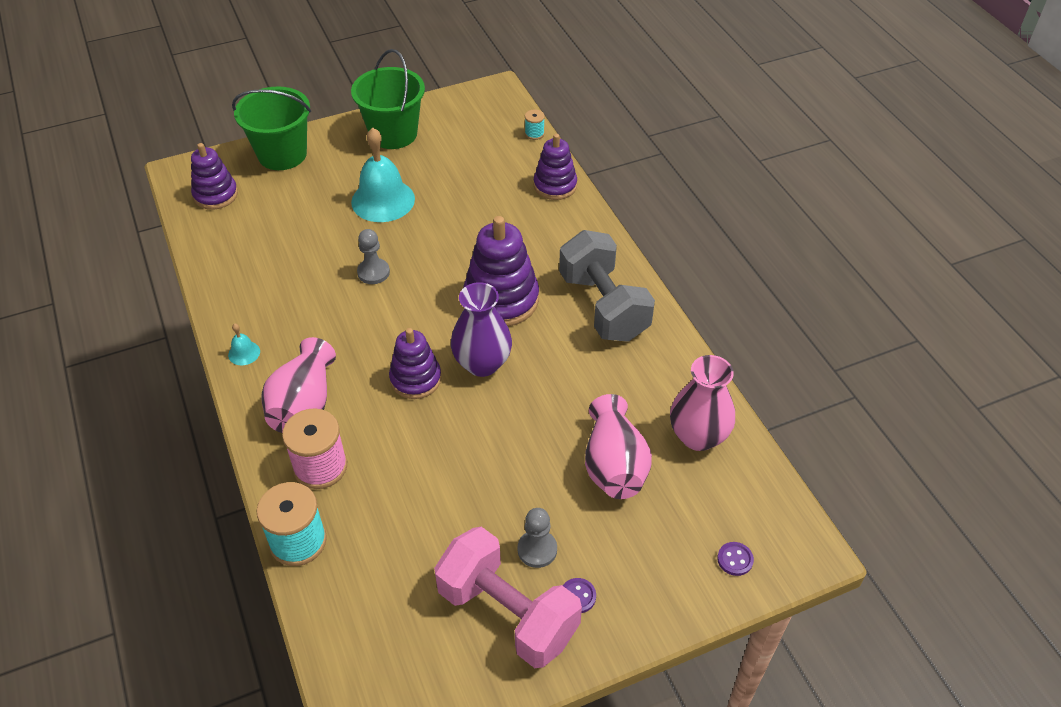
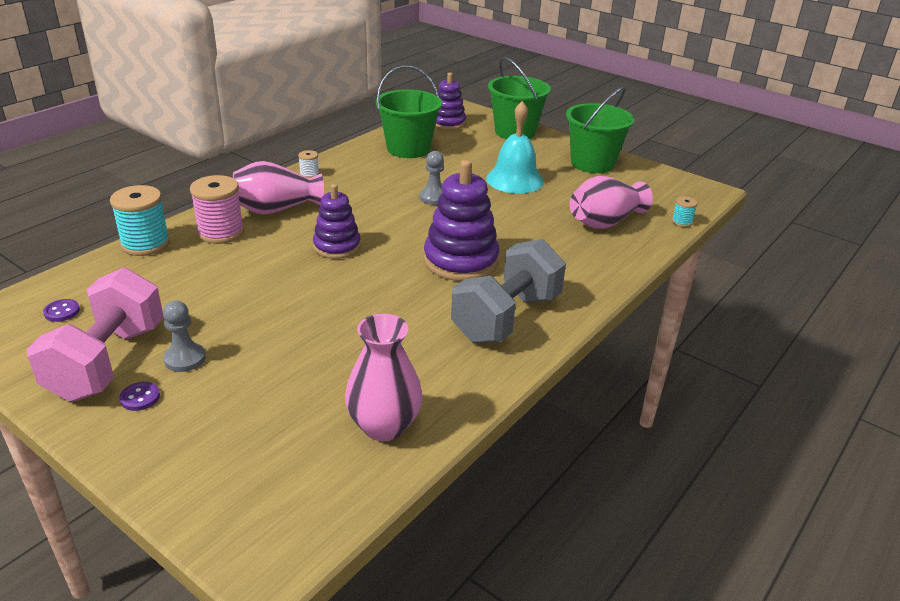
camera: 60 degrees right, 15 degrees down
turquoise bell [228,323,260,365] -> white spool [298,150,319,178]
purple vase [451,282,512,377] -> none
purple stacking toy [533,134,577,200] -> none
pink vase [585,394,652,499] -> pink vase moved to [570,176,653,229]
purple button [717,542,754,576] -> purple button moved to [43,299,80,322]
none -> green bucket [376,65,442,158]

